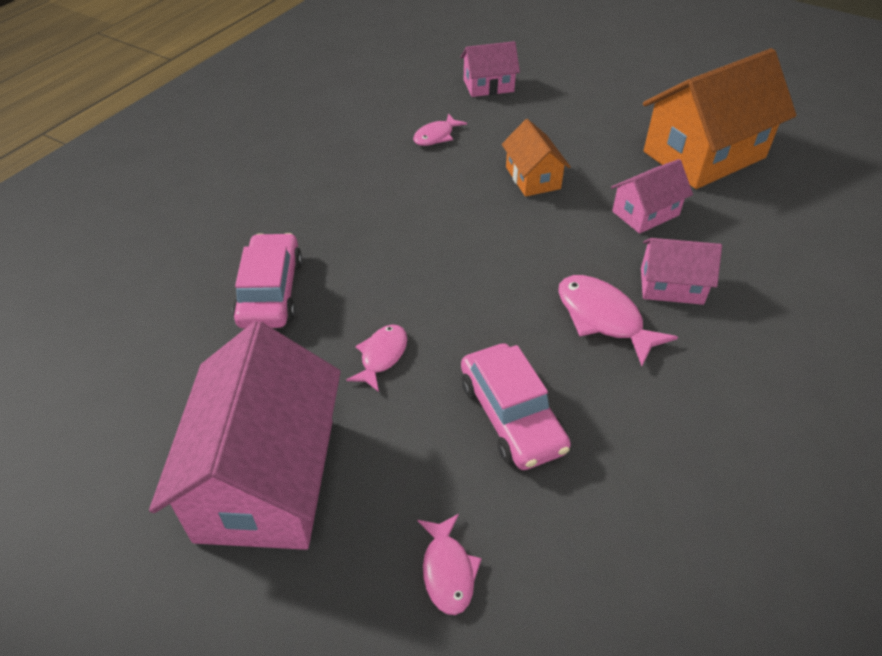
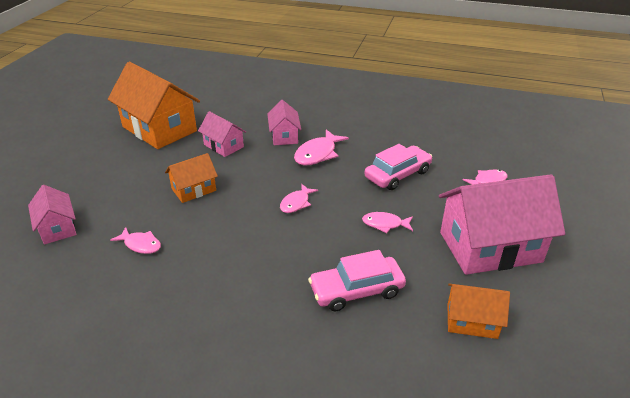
camera: 105 degrees left, 10 degrees down
none -> pink fish [280,184,318,213]
none -> orange house [447,283,510,339]

